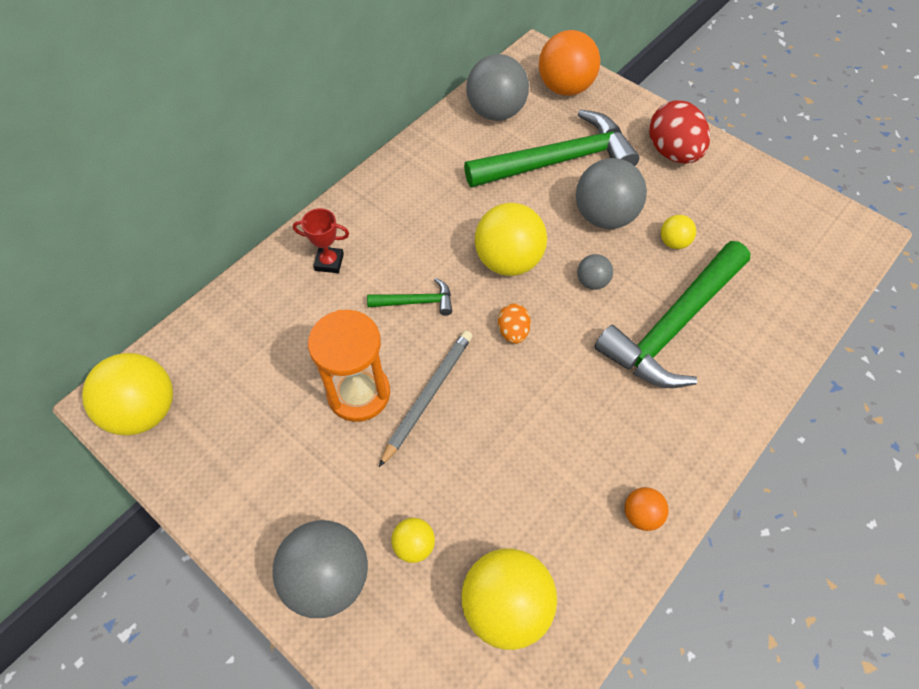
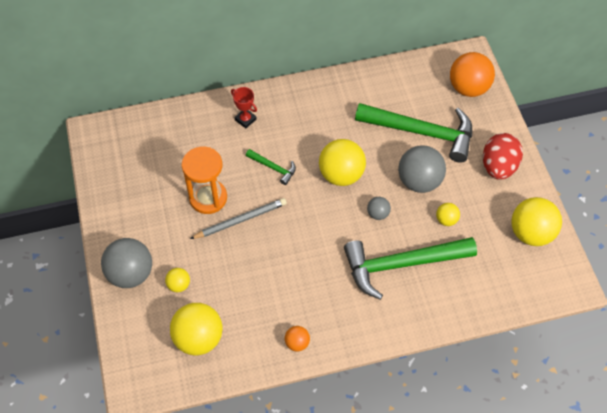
camera: 35 degrees right, 0 degrees up
yellow ball [82,353,173,436] -> yellow ball moved to [511,197,562,246]
grey ball [466,54,529,121] -> none
orange egg [498,303,531,344] -> none

